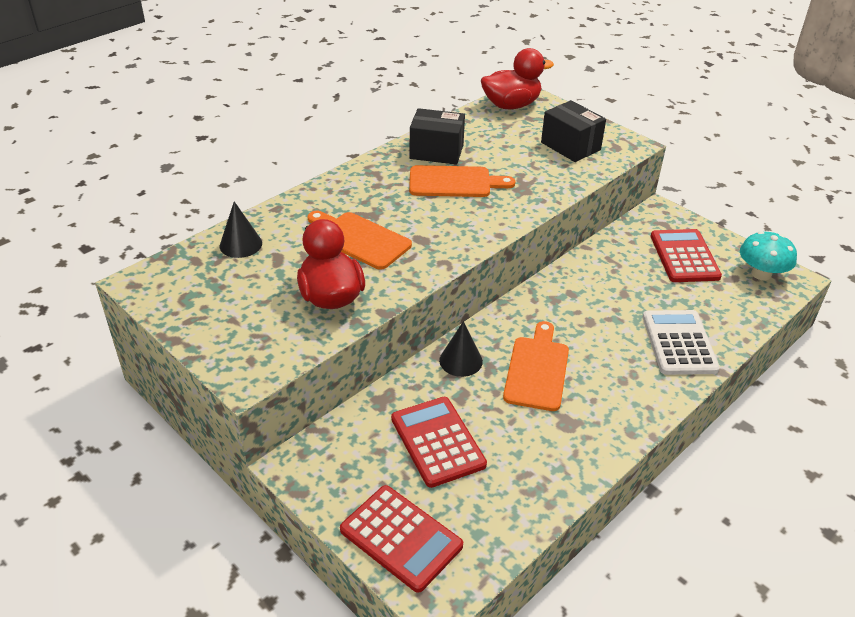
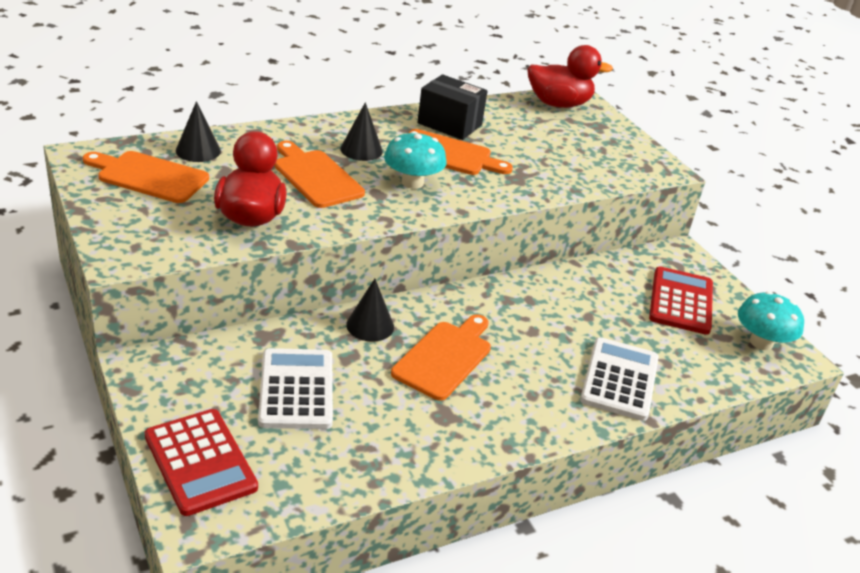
camera: 15 degrees right, 5 degrees down
red calculator [391,397,487,488] -> white calculator [258,348,333,429]
black box [541,100,606,162] -> none
none -> orange cutting board [83,151,209,203]
none -> black cone [340,102,383,161]
none -> turquoise mushroom [384,131,447,189]

